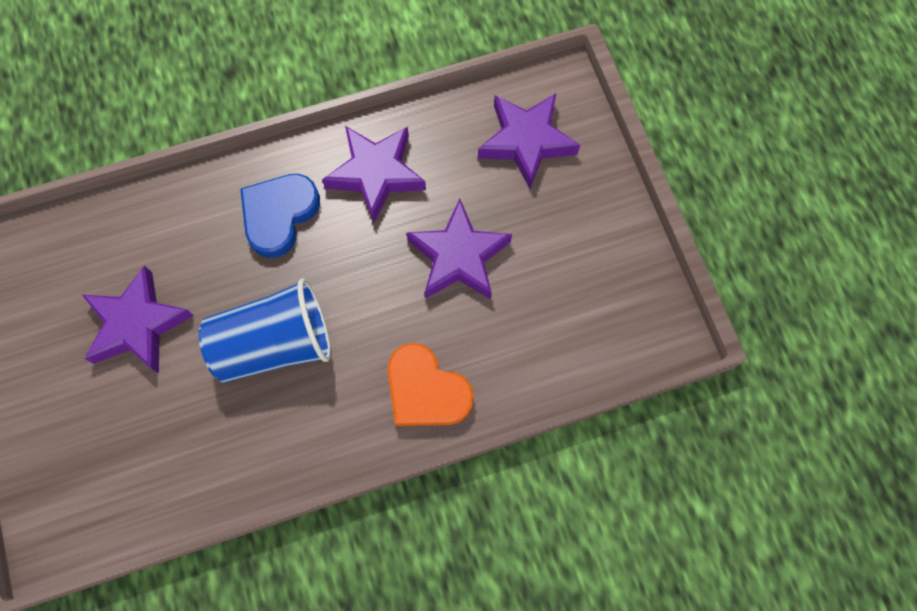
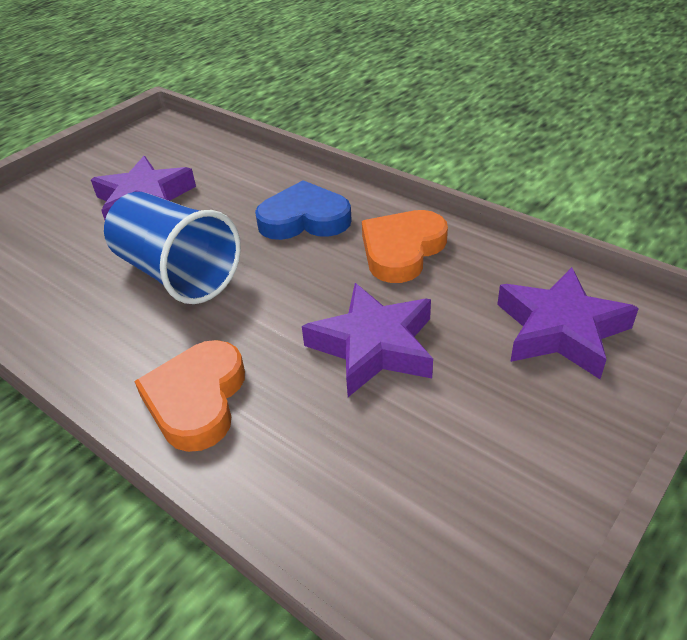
camera: 60 degrees right, 30 degrees down
purple star [322,126,426,223] -> orange heart [362,210,448,283]

